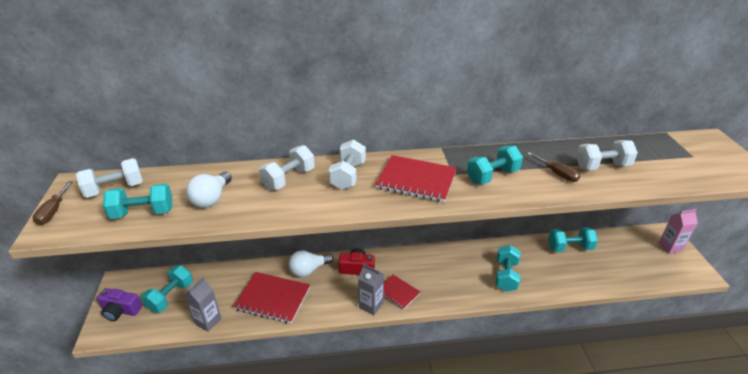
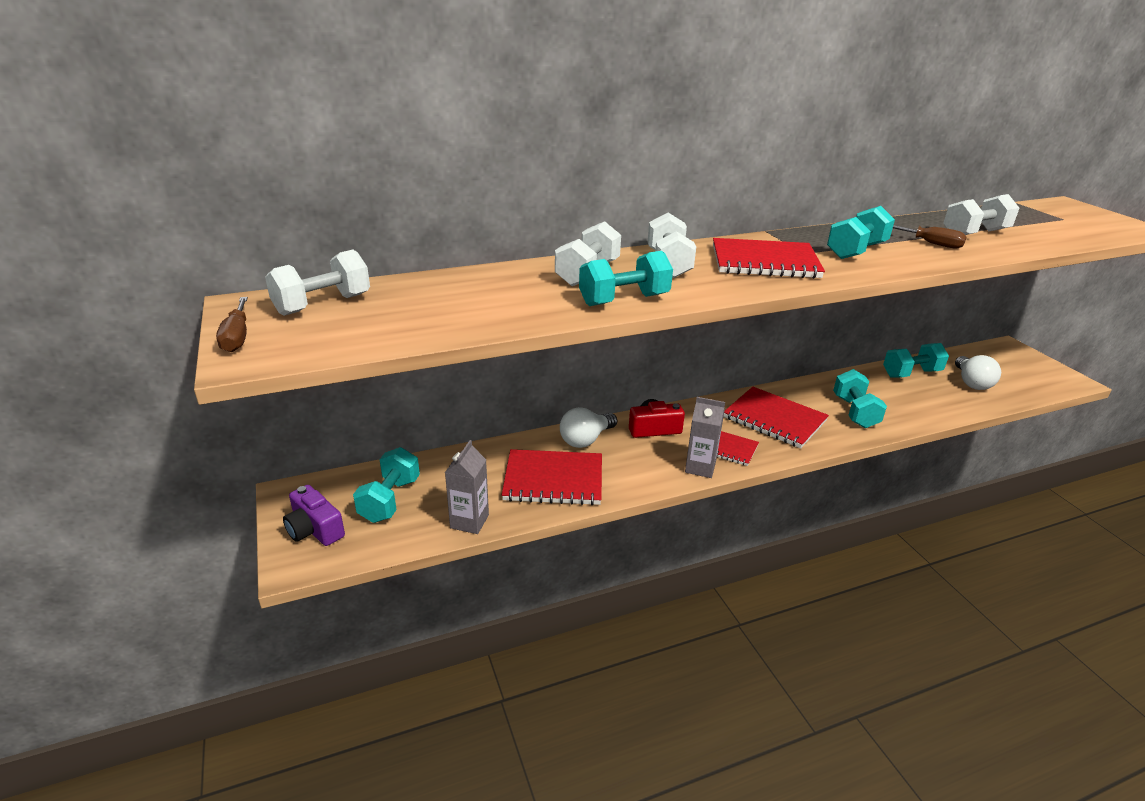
camera: 15 degrees left, 5 degrees down
purple camera [97,288,142,321] -> purple camera turned 45 degrees clockwise [283,485,345,546]
turquoise dumbbell [103,184,172,219] -> turquoise dumbbell moved to [579,251,673,306]
white light bulb [186,172,232,208] -> white light bulb moved to [955,355,1001,390]
pink carton [659,209,698,254] -> none
none -> red notebook [724,387,829,448]

